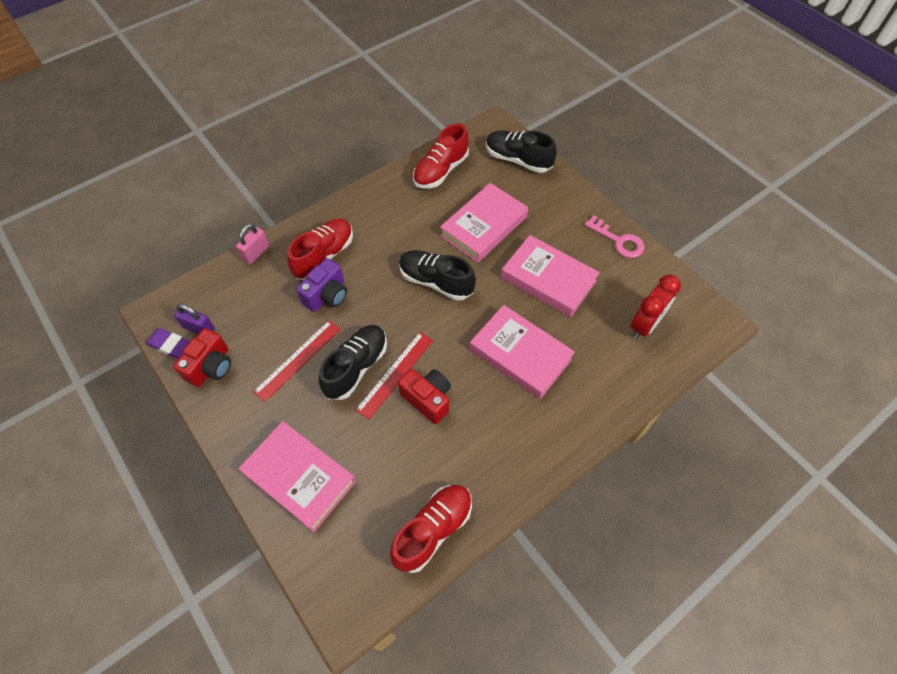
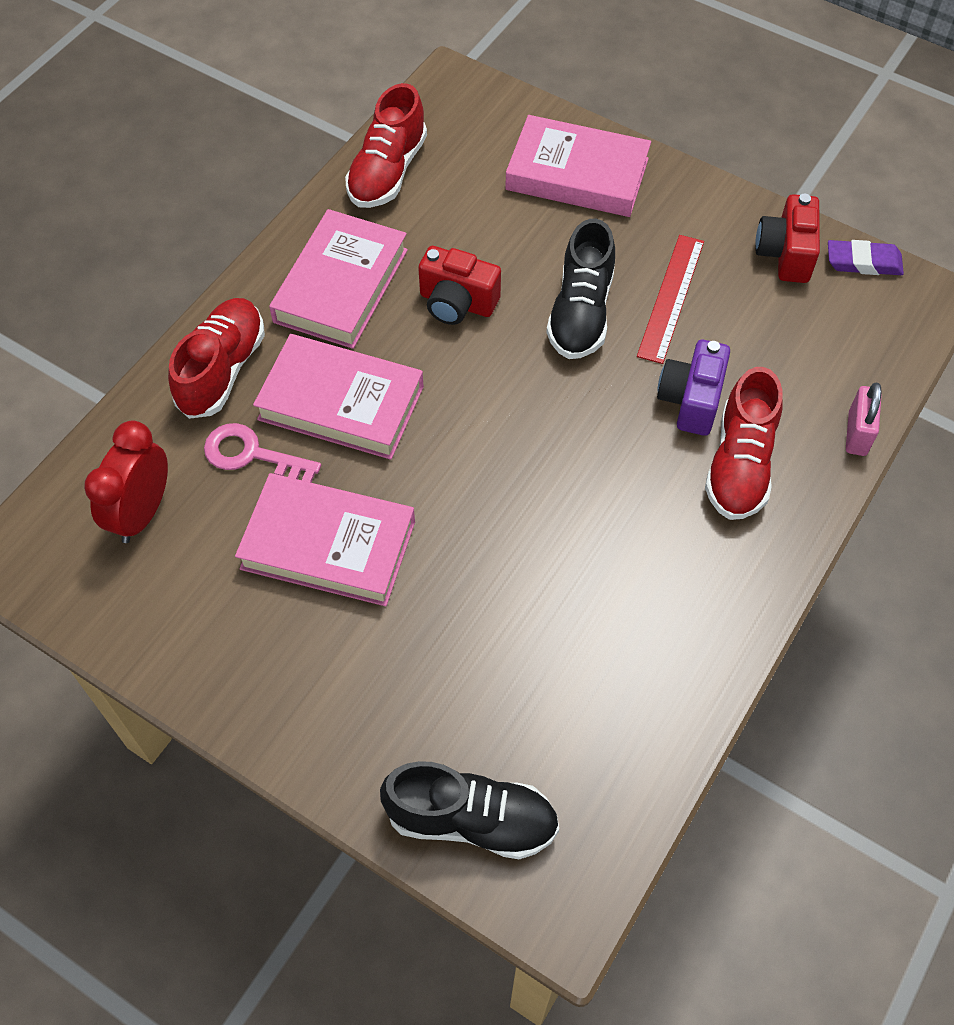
camera: 160 degrees right, 0 degrees up
purple padlock [174,304,215,334] -> none
red ruler [355,332,433,419] -> none
black shoe [399,250,476,301] -> none
red shoe [413,123,469,188] -> red shoe moved to [168,298,265,419]
pink book [440,183,528,263] -> pink book moved to [269,209,408,349]
pink key [585,215,645,258] -> pink key moved to [204,423,321,483]

